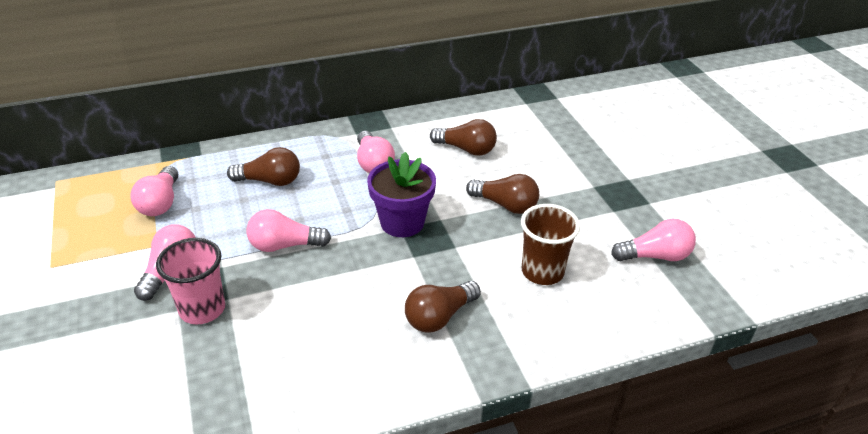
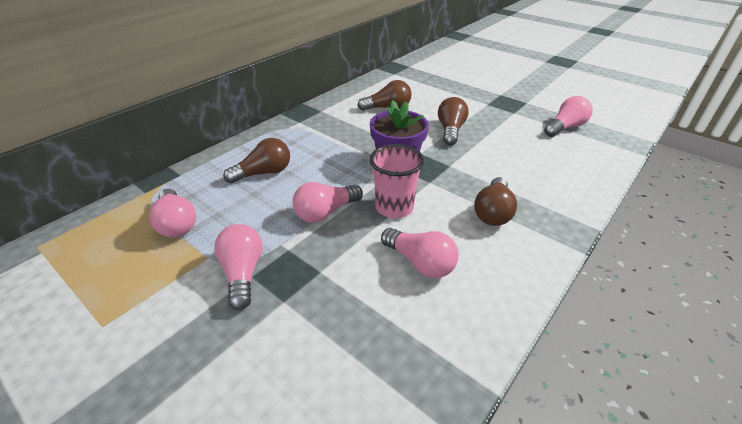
camera: 30 degrees left, 0 degrees up
pink cup [156,238,225,324] -> pink cup moved to [370,144,424,219]
pink light bulb [357,131,395,173] -> pink light bulb moved to [381,228,459,278]
brown light bulb [466,174,539,214] -> brown light bulb turned 75 degrees counterclockwise [438,97,468,145]
brown cup [521,204,580,285] -> none

